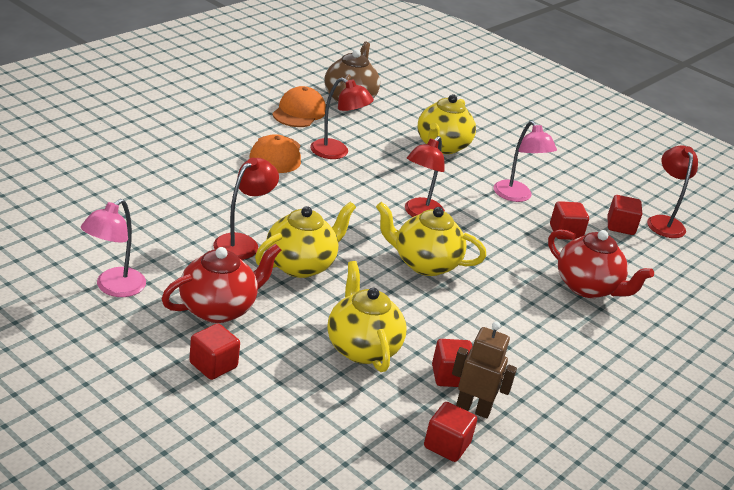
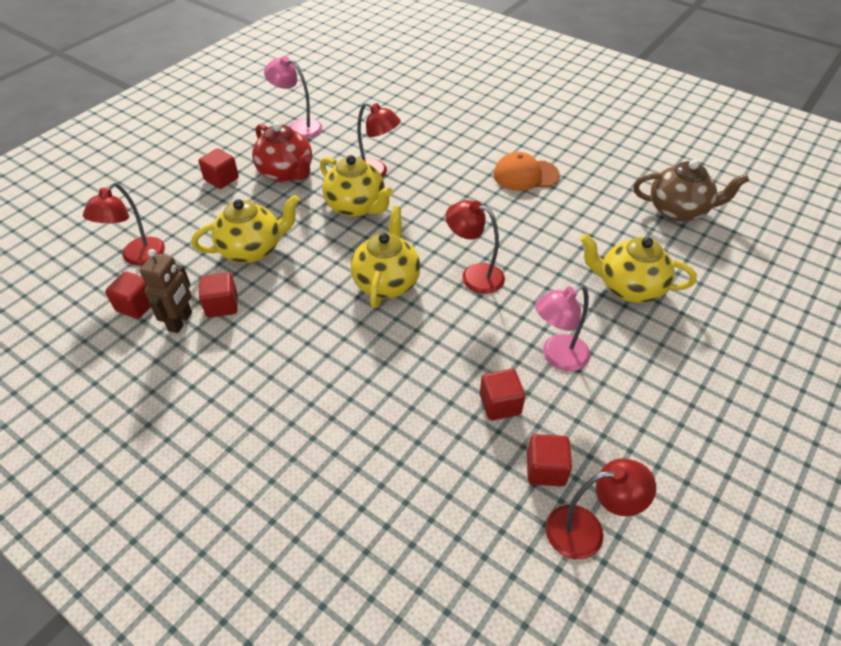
camera: 90 degrees right, 15 degrees up
orange cap [272,86,326,127] -> none
red lamp [310,78,374,159] -> red lamp moved to [83,182,165,265]
red teapot [548,229,654,298] -> none

